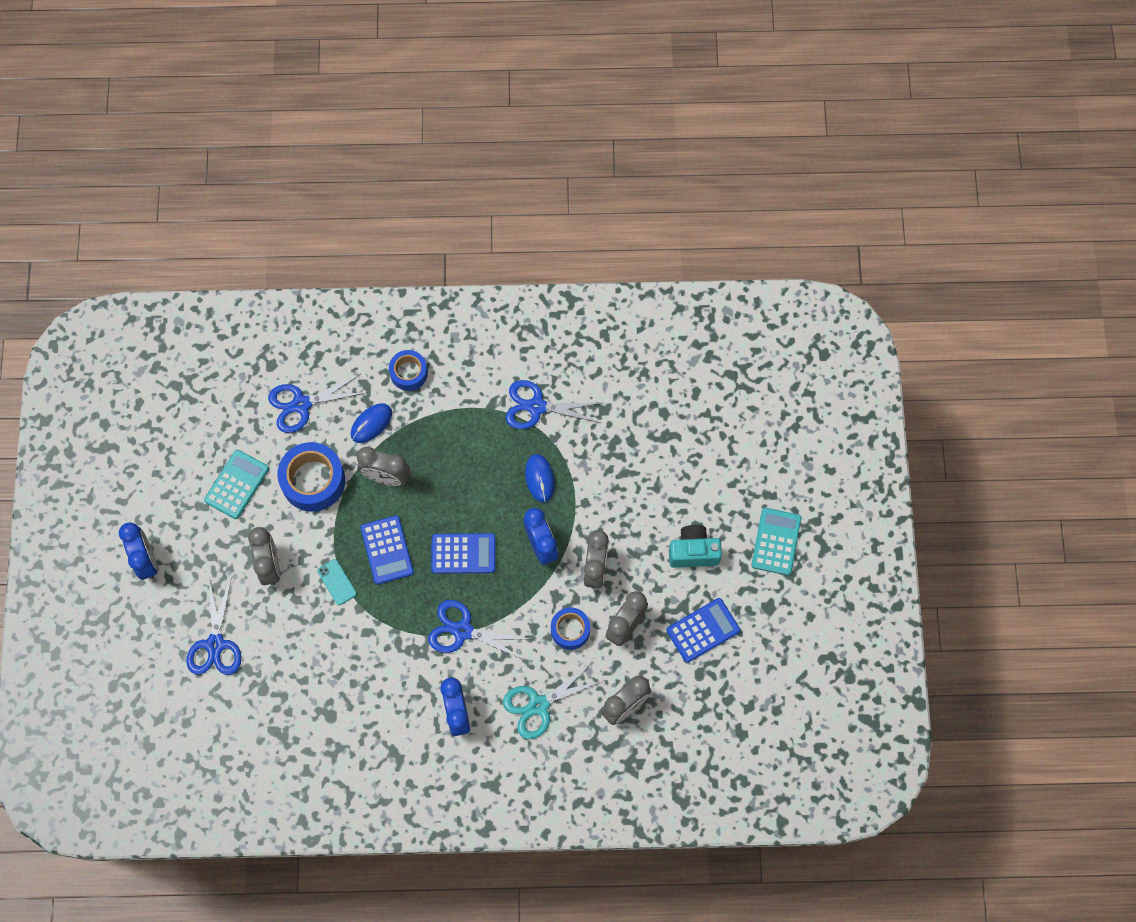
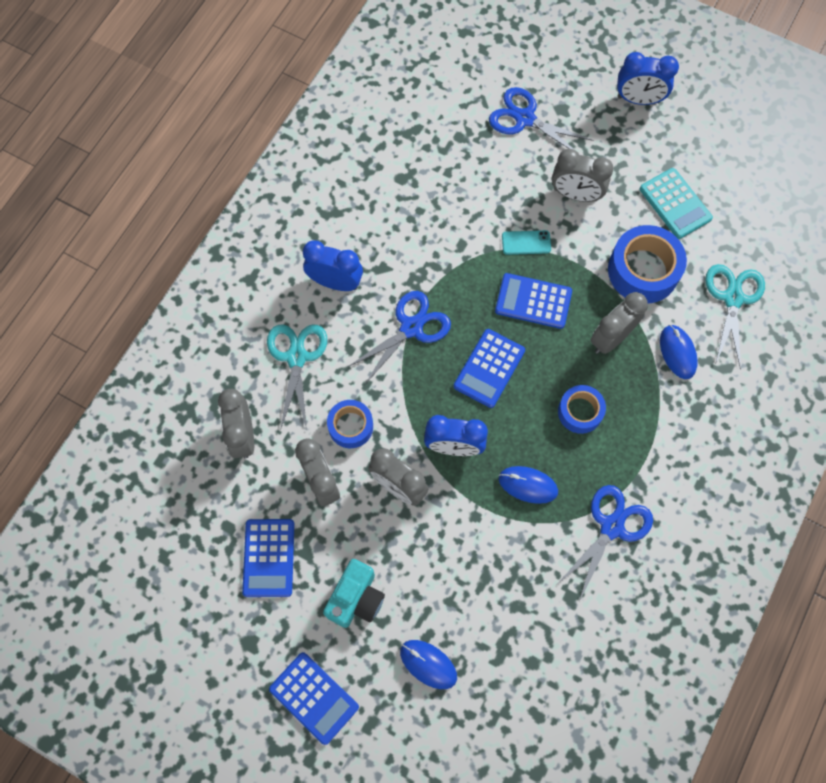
camera: 120 degrees right, 0 degrees up
blue scissors [268,374,368,433] -> turquoise scissors [705,264,765,370]
blue tape [389,350,428,391] -> blue tape moved to [558,385,606,434]
turquoise calculator [751,508,801,575] -> blue calculator [269,652,359,745]
none -> blue mouse [400,640,457,689]

